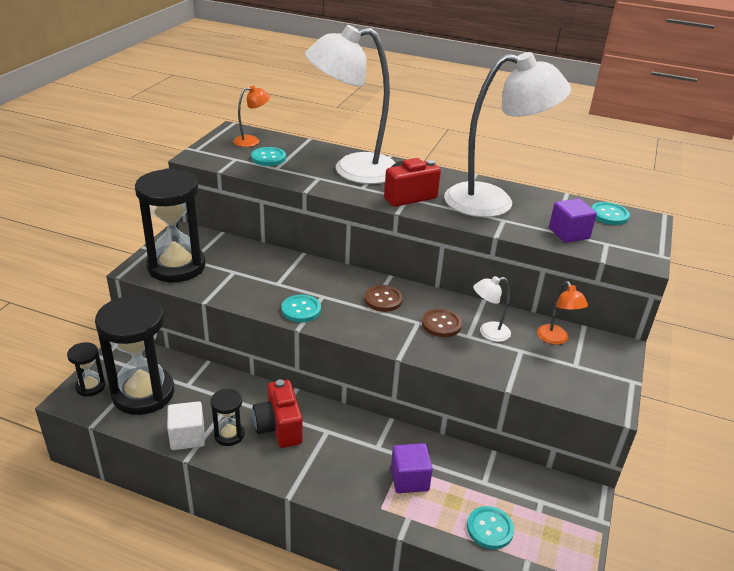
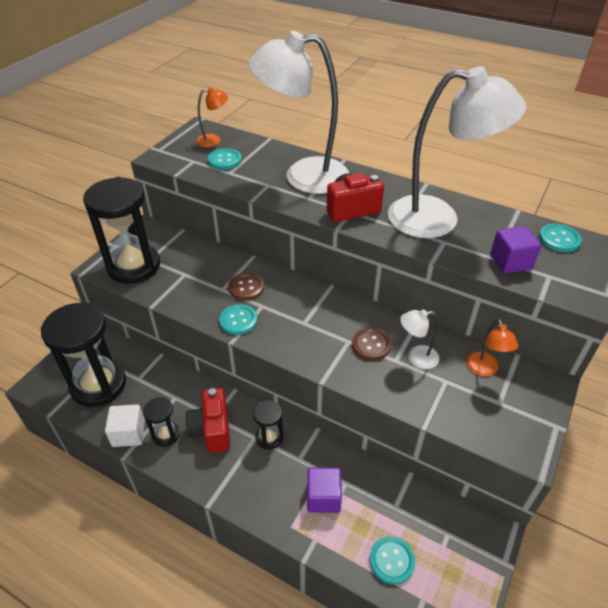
camera: 10 degrees right, 10 degrees up
black hourglass [67,342,105,397] -> black hourglass moved to [253,400,283,450]
brown button [364,285,403,312] -> brown button moved to [228,273,264,300]

